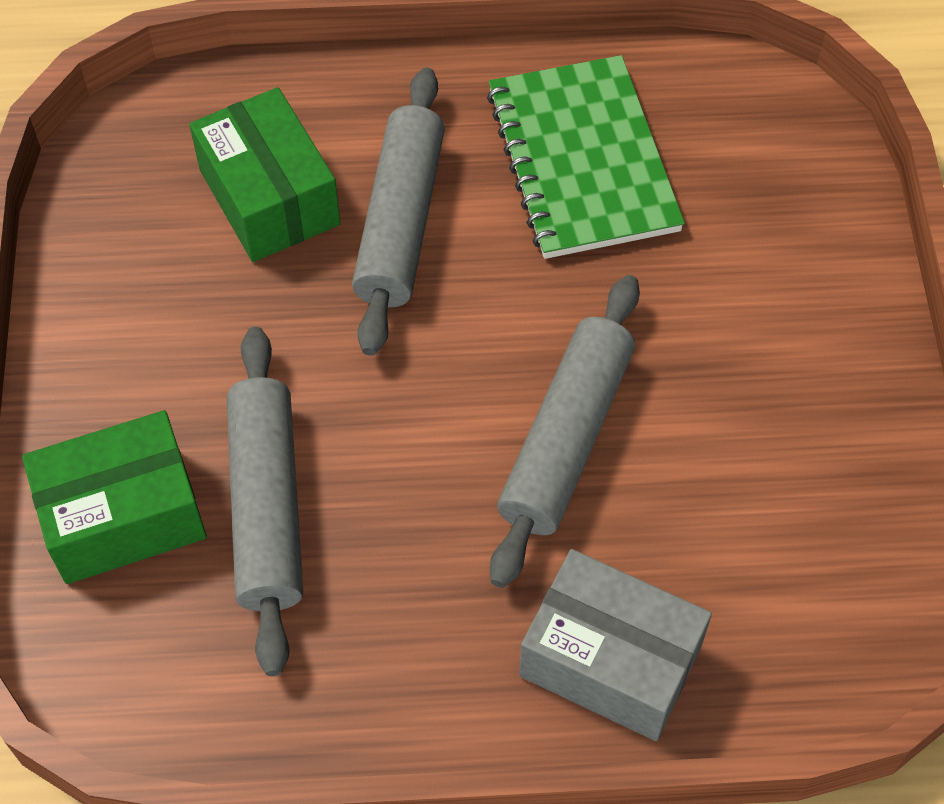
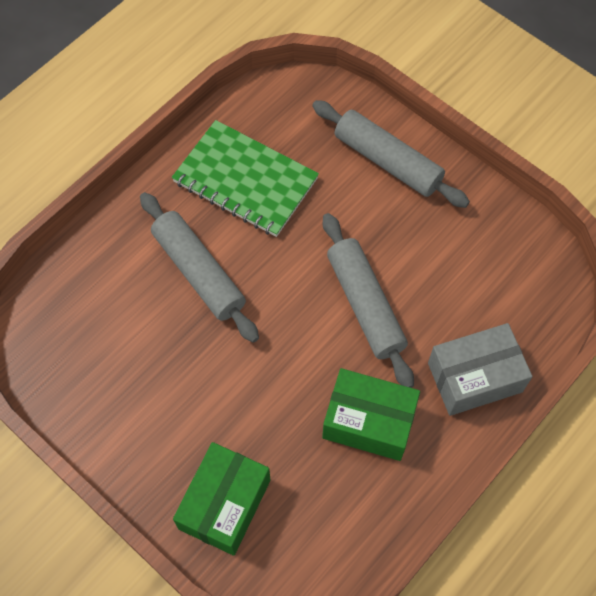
camera: 45 degrees left, 5 degrees up
green box [189,87,341,262] -> green box moved to [322,368,420,461]
grey rolling pin [227,327,303,676] -> grey rolling pin moved to [312,100,470,208]

